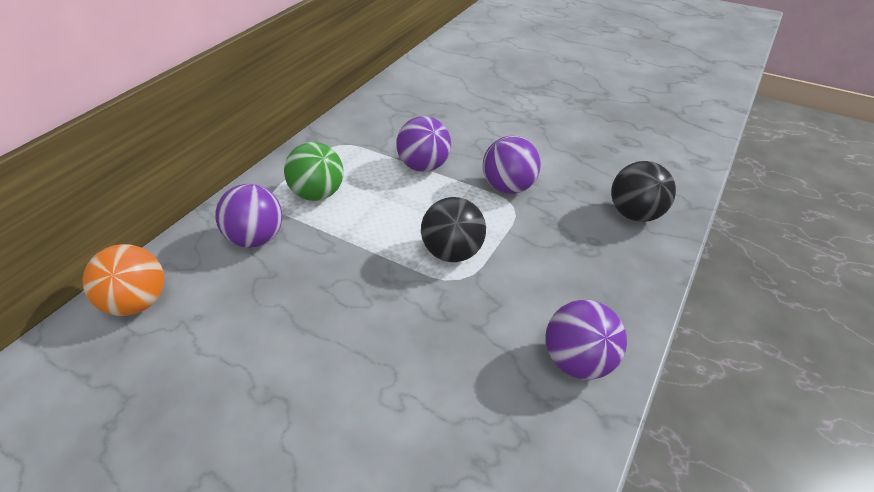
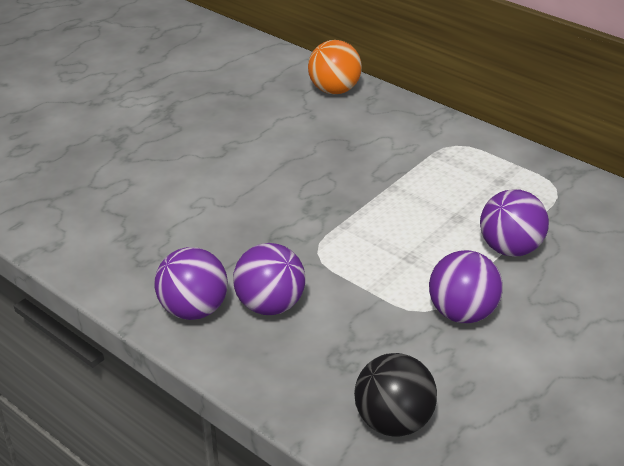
camera: 100 degrees right, 5 degrees down
purple ball [215,184,282,248] -> purple ball moved to [233,243,305,315]
green ball [284,142,343,201] -> none
black ball [421,197,486,262] -> none

